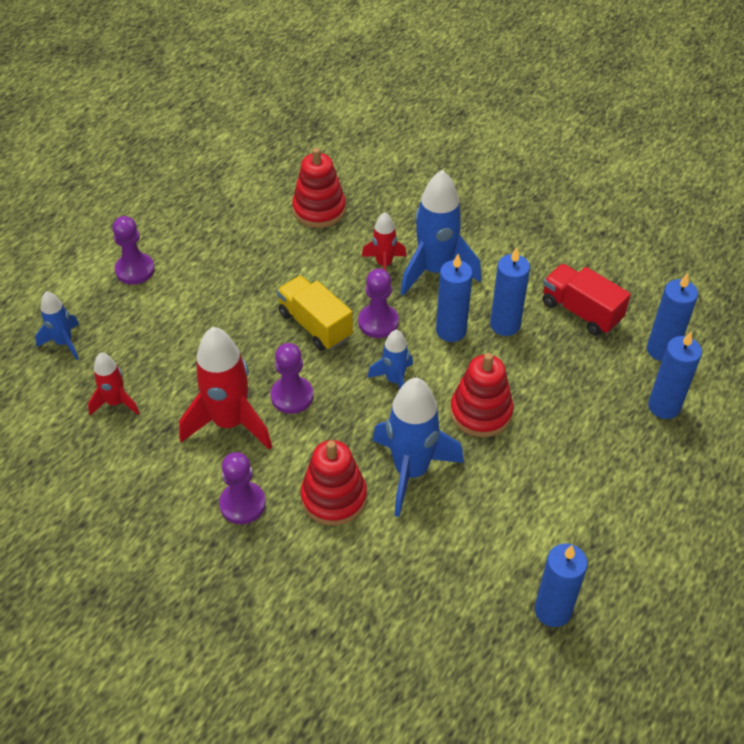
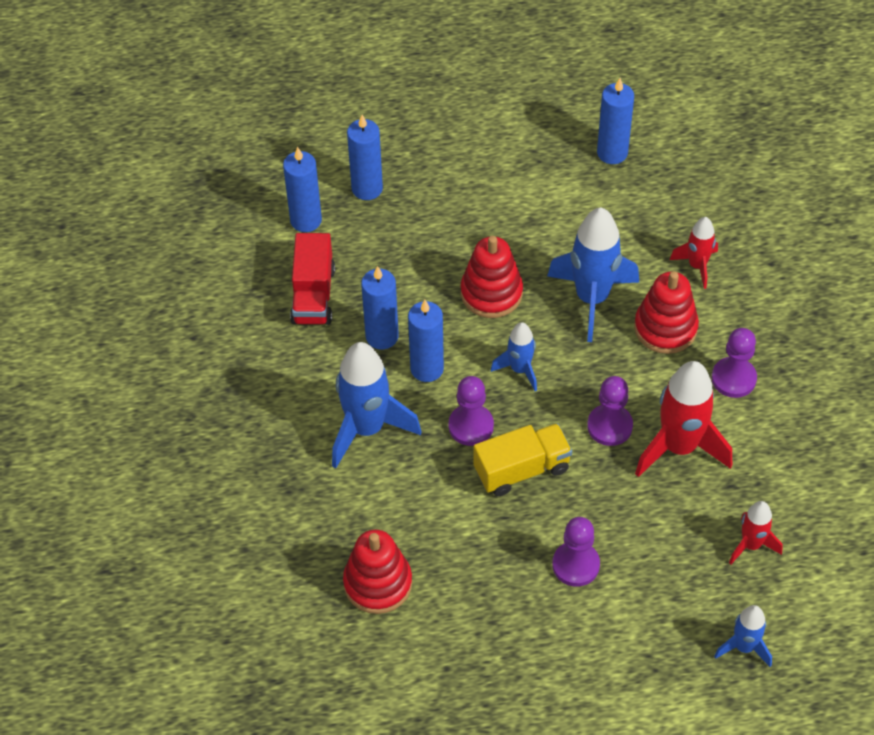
camera: 130 degrees left, 5 degrees up
purple pawn [113,216,155,285] -> purple pawn moved to [552,517,600,587]
yellow truck [277,275,353,351] -> yellow truck turned 120 degrees counterclockwise [473,423,572,496]
red rocket [362,212,406,271] -> red rocket moved to [670,217,718,289]

